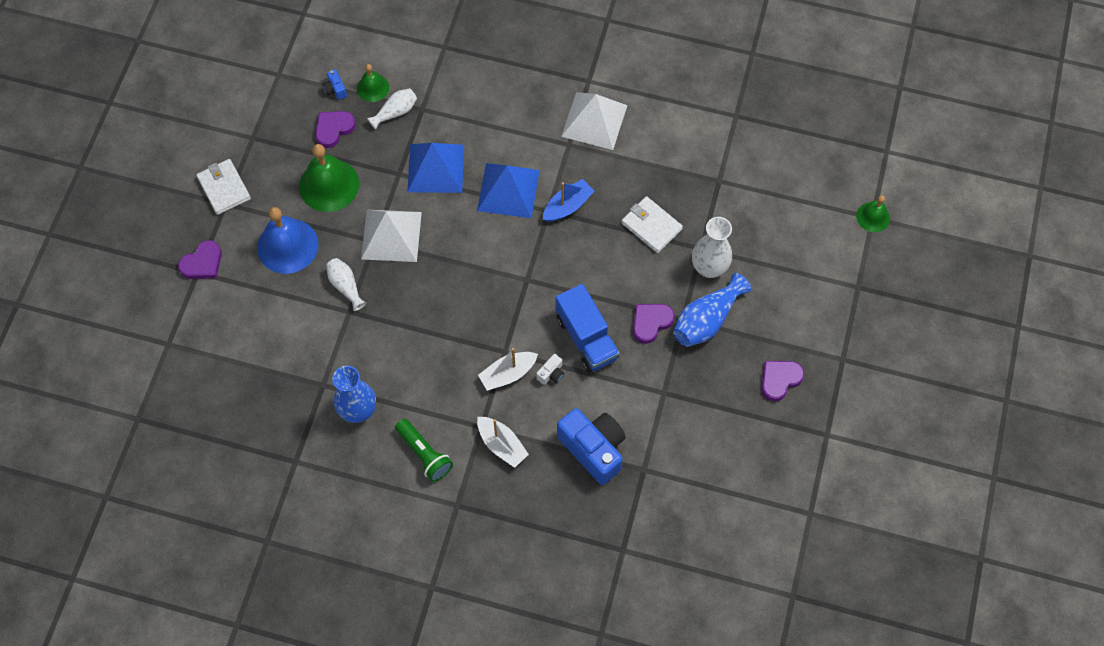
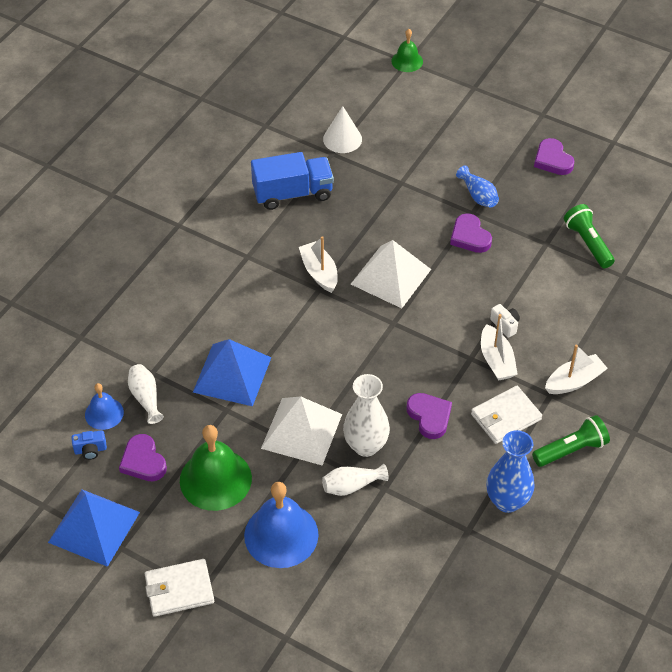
camera: 75 degrees left, 15 degrees down
purple heart [178,240,222,279] -> purple heart moved to [406,393,452,439]
green bell [357,64,389,102] -> blue bell [85,383,124,430]
blue pyramid [477,163,540,218] -> blue pyramid moved to [48,490,140,567]
blue boat [543,179,594,222] -> white boat [299,236,338,293]
blue truck [555,284,620,372] -> blue truck moved to [251,152,334,210]
blue camera [557,408,626,485] -> none
white pyramid [561,92,627,150] -> white pyramid moved to [351,240,431,308]
white wallet [621,196,683,253] -> white wallet moved to [471,386,542,444]
blue vase [673,273,751,347] -> blue vase [456,166,499,207], size x0.61
white vase [692,217,732,278] -> white vase moved to [343,374,390,457]
none -> white cone [323,106,362,153]
none -> green flashlight [564,204,615,268]

